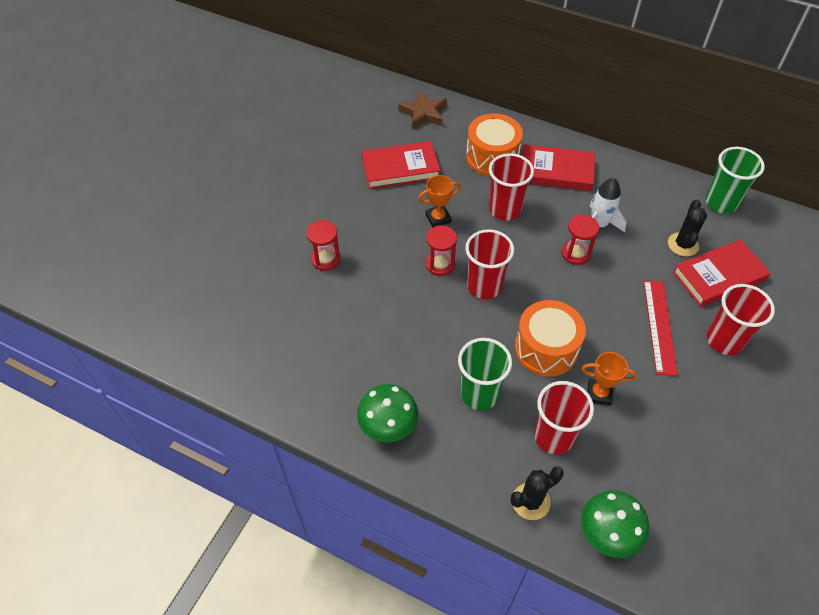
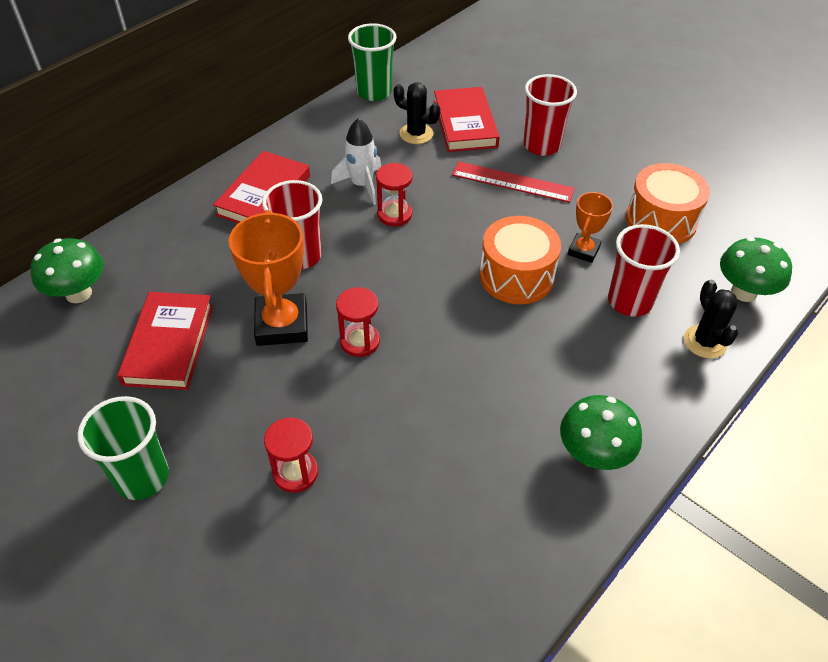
camera: 75 degrees left, 5 degrees down
brown star [398,90,447,129] -> green mushroom [31,238,104,303]
orange trophy [418,175,461,227] -> orange trophy [228,210,308,346], size x1.79
green cup [458,338,512,410] -> green cup moved to [77,396,169,500]
red cup [465,229,514,299] -> none
orange drum [466,113,523,176] -> orange drum moved to [626,163,710,244]

